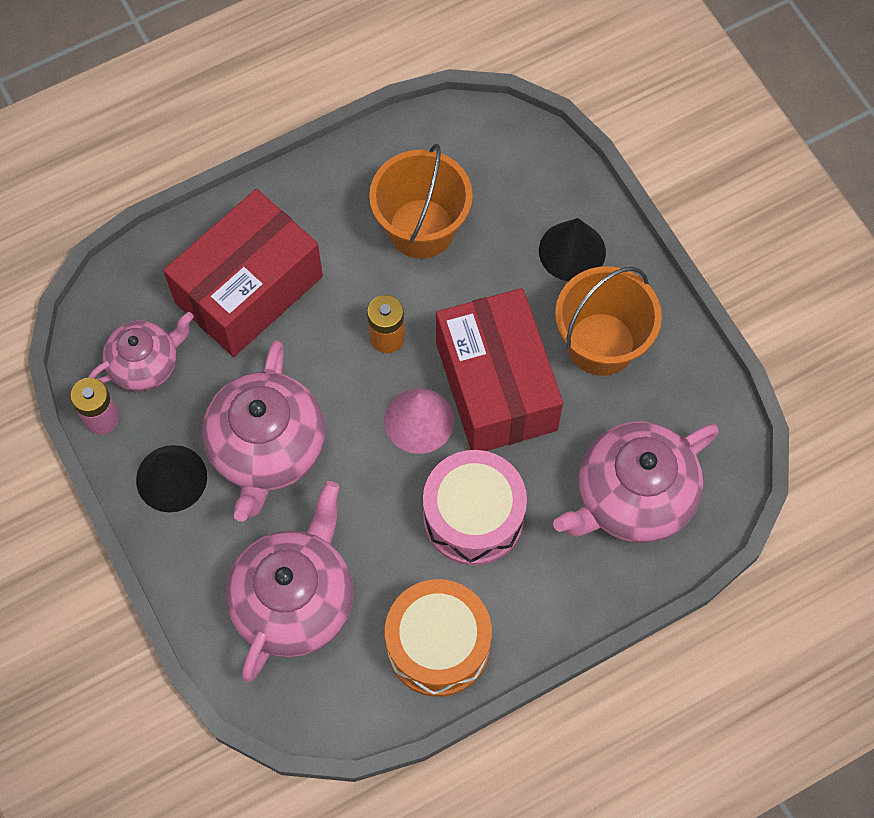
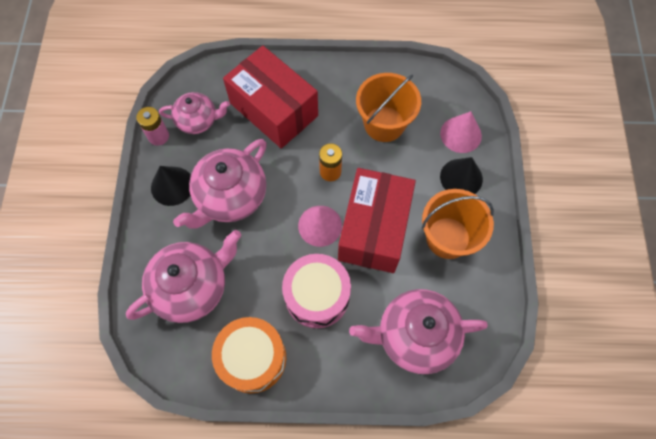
camera: 30 degrees right, 0 degrees up
red box [163,189,323,357] -> red box turned 60 degrees clockwise [223,46,318,149]
none -> pink cone [440,111,482,153]

